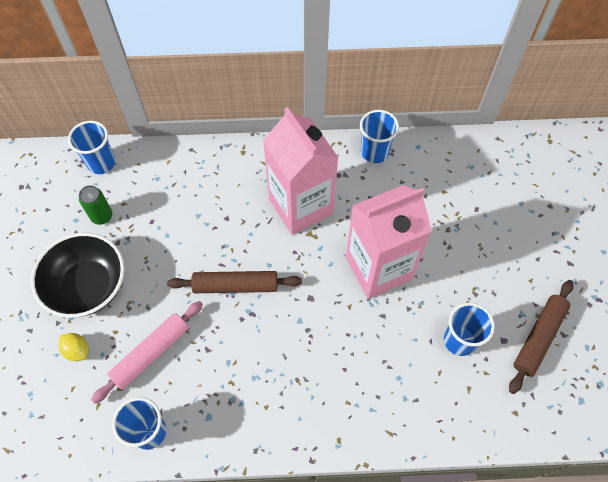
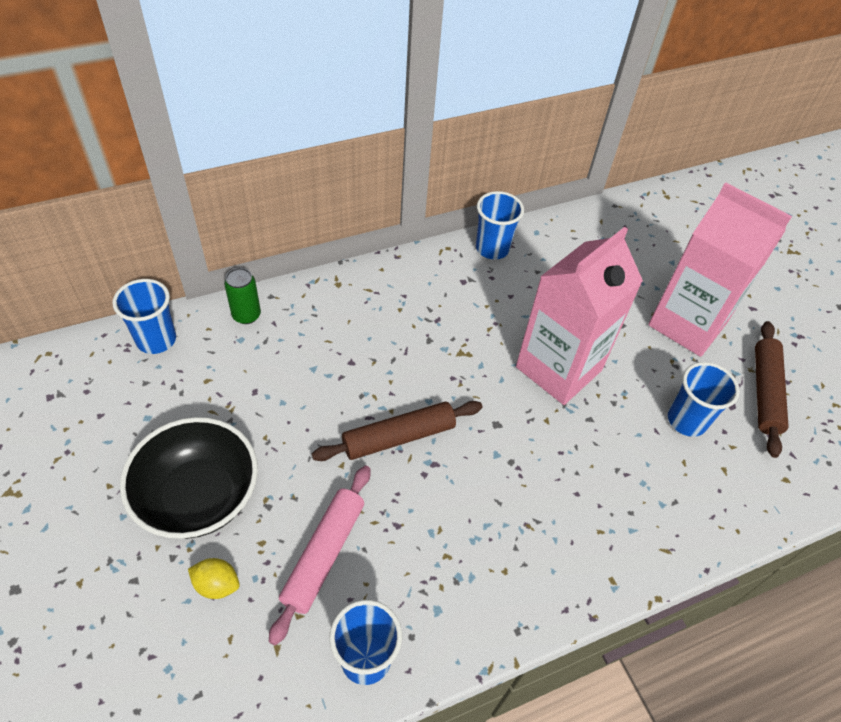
camera: 25 degrees left, 10 degrees down
green can [79,185,112,225] -> green can moved to [224,268,261,324]
pink carton [263,107,339,235] -> pink carton moved to [648,183,792,357]

